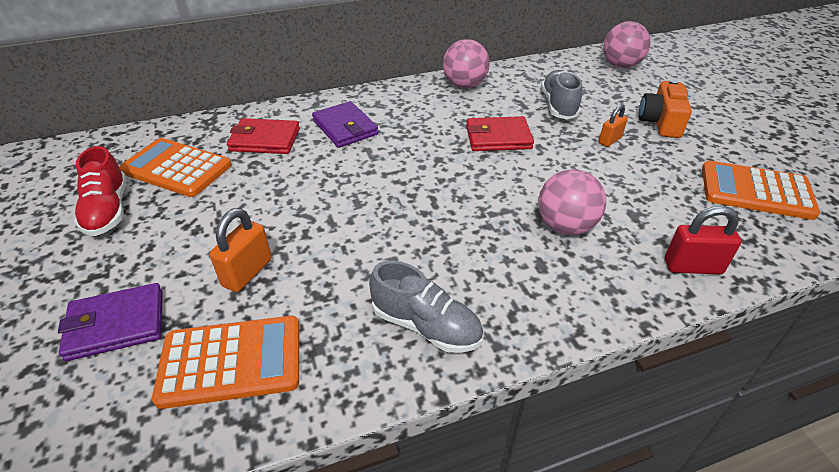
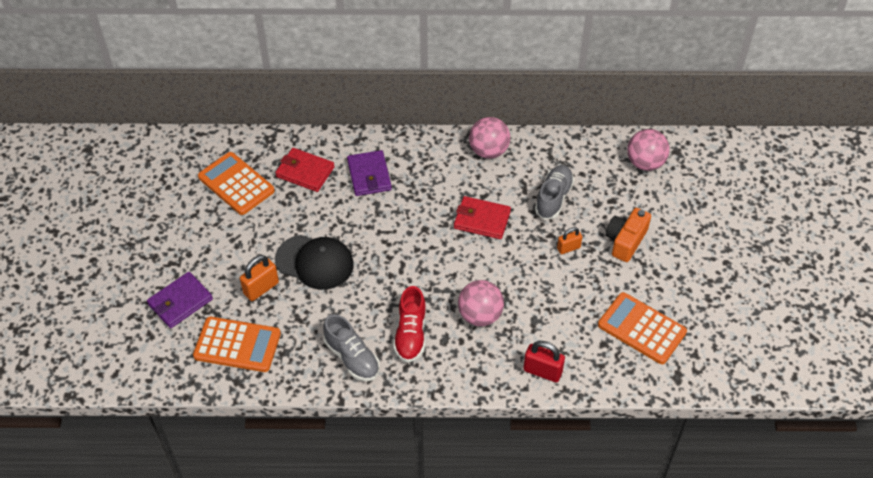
camera: 20 degrees right, 10 degrees up
purple wallet [58,283,163,361] -> purple wallet turned 45 degrees counterclockwise [147,272,213,328]
red shoe [74,146,126,236] -> red shoe moved to [393,286,426,362]
none -> black cap [275,235,354,290]

